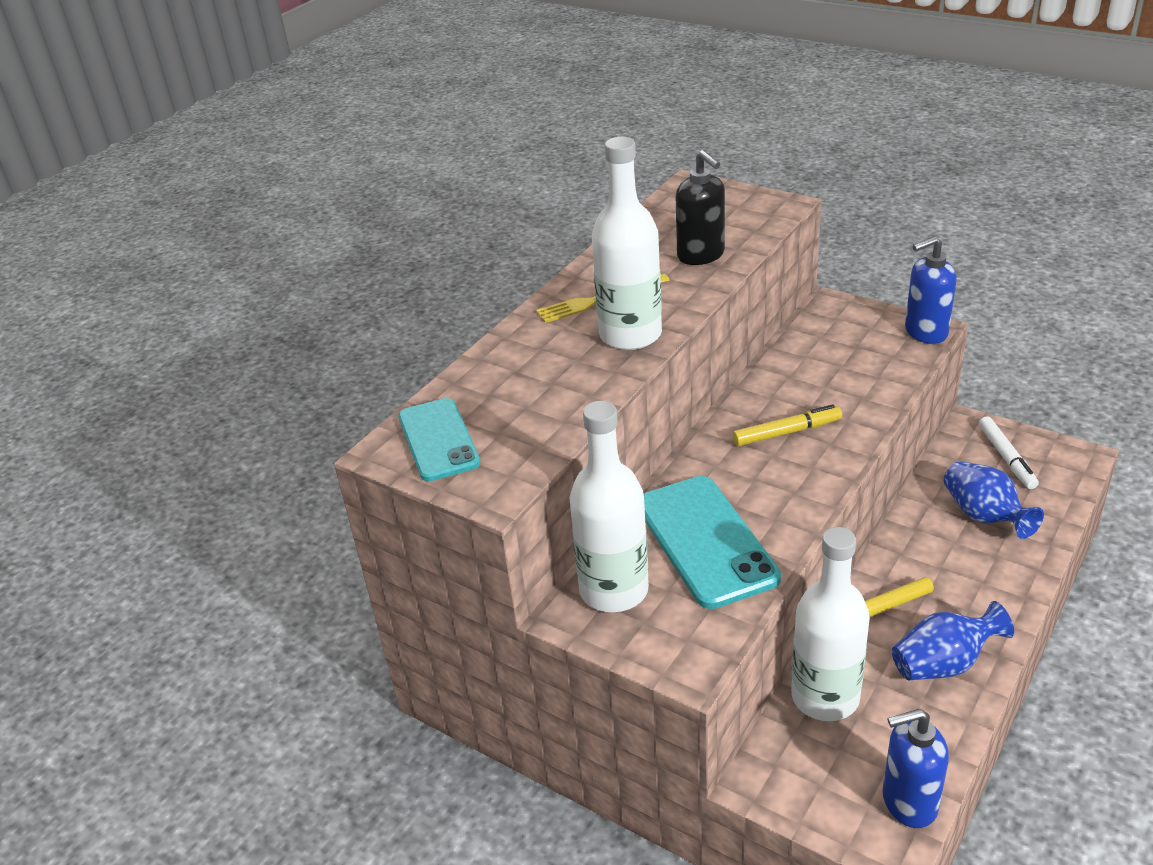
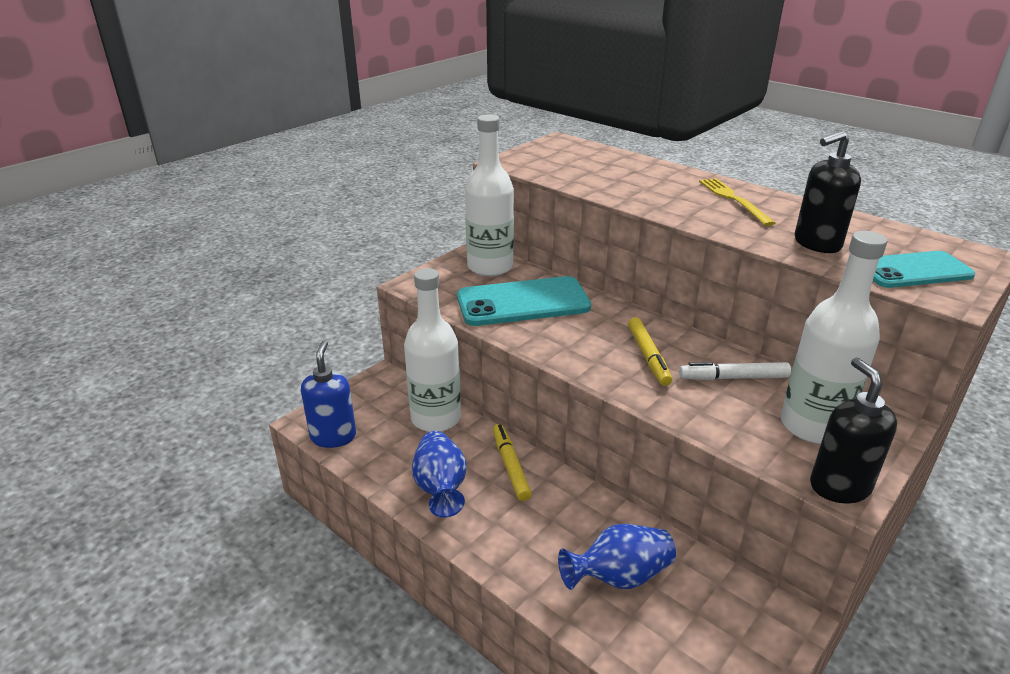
camera: 95 degrees right, 5 degrees down
turquoise phone [398,398,480,481] -> turquoise phone moved to [873,251,975,288]
white bottle [592,137,662,350] -> white bottle moved to [781,231,888,444]
blue soap dispenser [905,236,957,344] -> black soap dispenser [810,358,897,504]
white marker [979,416,1039,489] -> white marker moved to [679,362,791,380]

